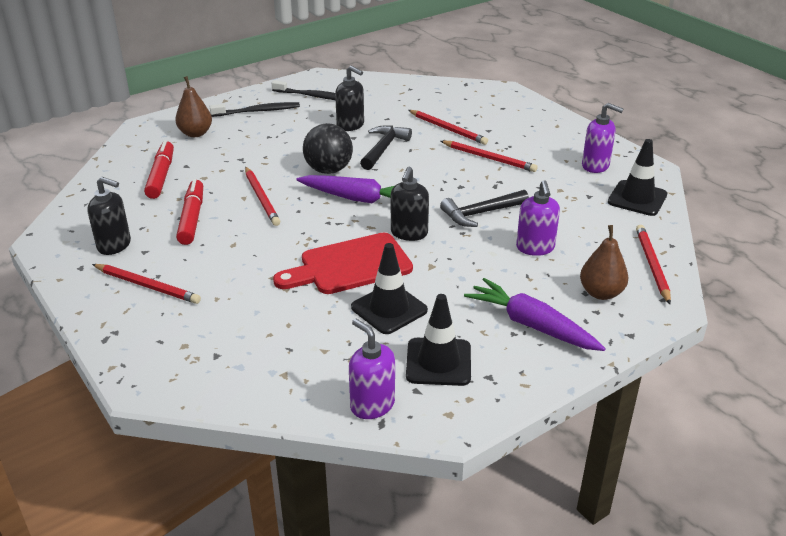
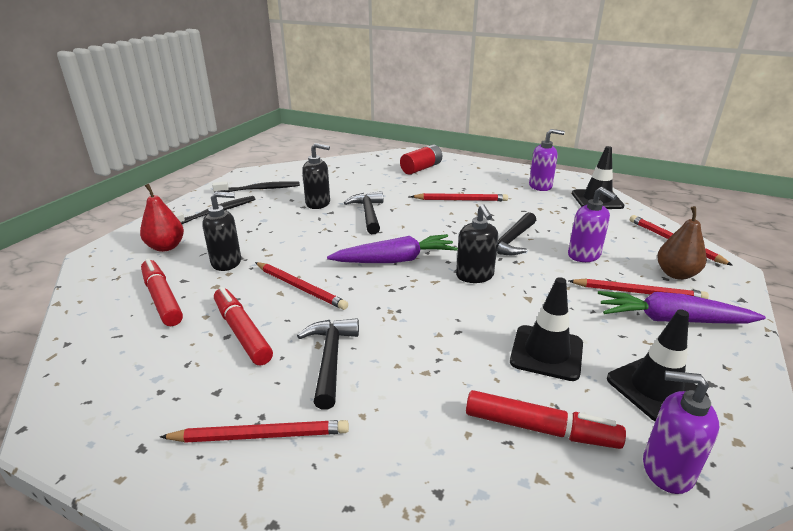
camera: 30 degrees left, 5 degrees down
black soap dispenser [87,177,131,255] -> black soap dispenser moved to [202,191,241,271]
brown pear [175,76,212,137] -> red pear [140,184,184,252]
red cutting board [273,233,413,294] -> none
black ball [303,123,353,174] -> none
red pencil [408,110,488,145] -> red pencil moved to [569,278,709,299]
none -> black hammer [297,318,359,410]
none -> red battery [400,145,442,175]
none -> red marker [466,390,626,449]

